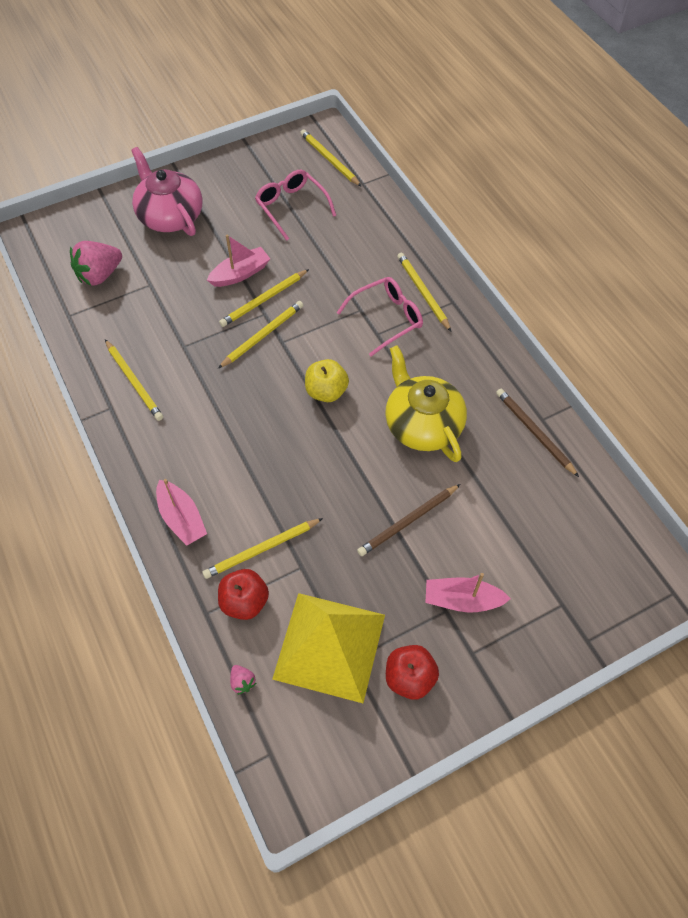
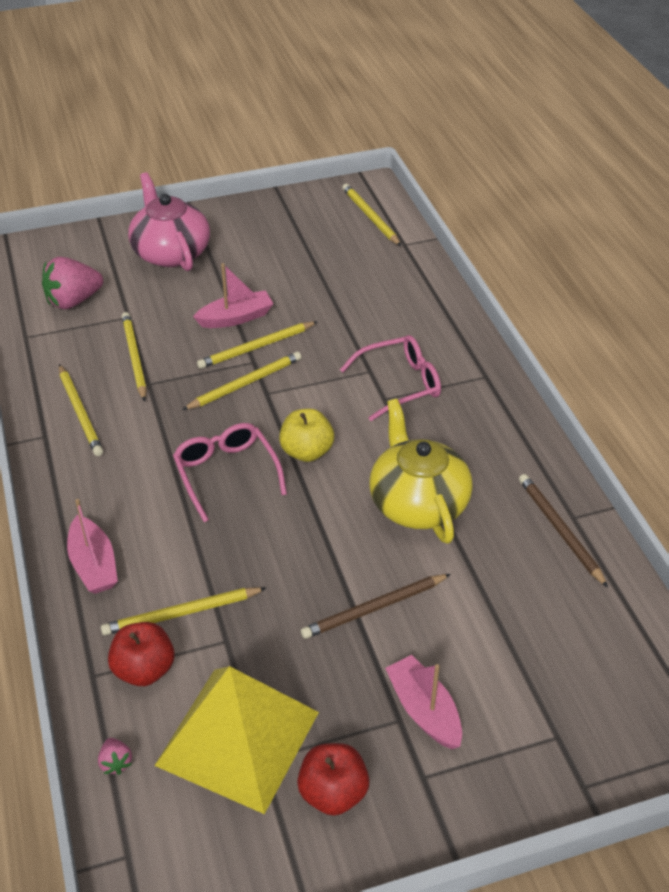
camera: 10 degrees right, 15 degrees down
pink glasses [255,170,336,241] -> pink glasses moved to [173,423,287,522]
yellow pencil [397,252,452,332] -> yellow pencil moved to [122,312,147,401]
pink boat [425,573,511,613] -> pink boat turned 45 degrees clockwise [385,655,462,749]

